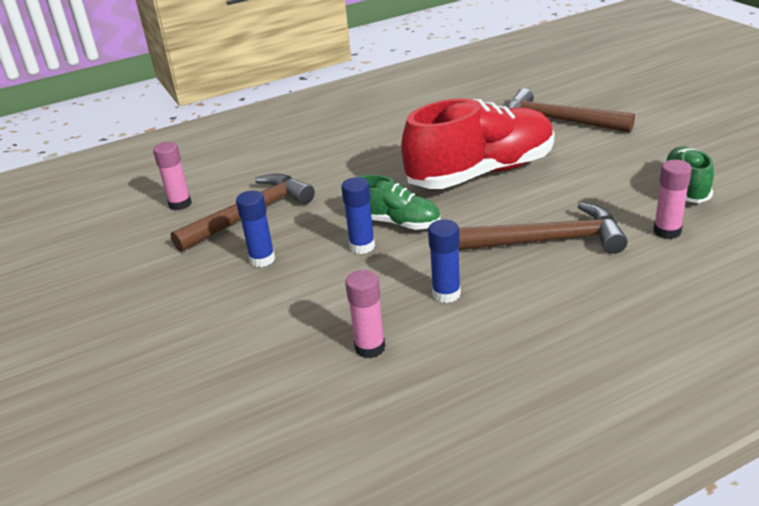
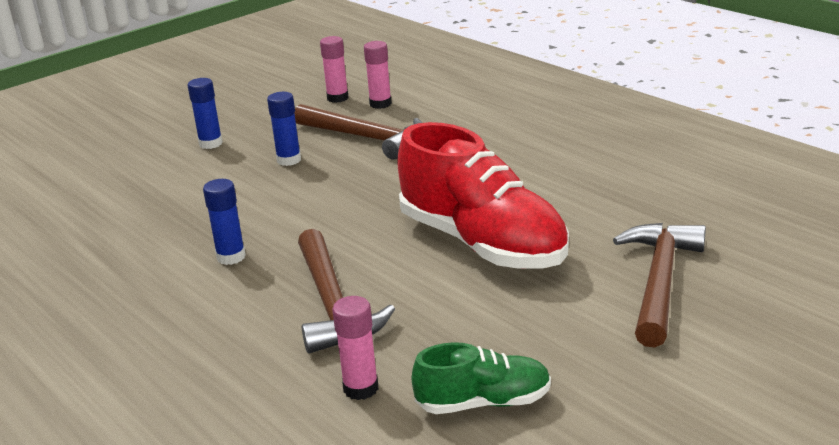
camera: 75 degrees right, 5 degrees down
blue glue stick [341,177,375,254] -> blue glue stick moved to [187,78,223,149]
pink glue stick [345,270,385,358] -> pink glue stick moved to [320,36,349,103]
green shoe [360,175,441,230] -> none

